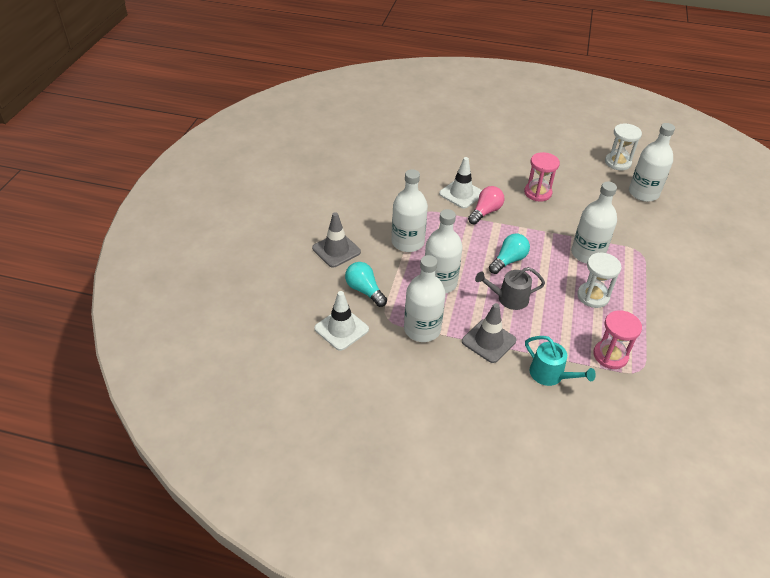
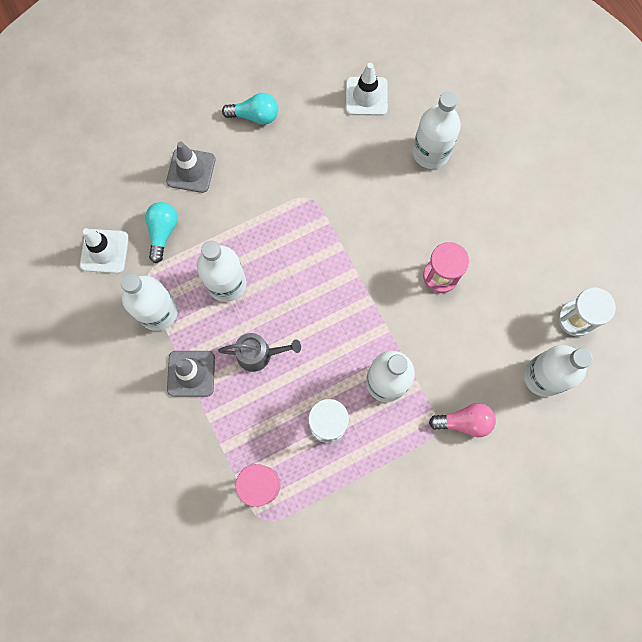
camera: 50 degrees right, 30 degrees up
white bottle [392,169,428,252] -> white bottle moved to [412,91,461,169]
white traffic cone [439,157,482,209] -> white traffic cone moved to [346,63,388,116]
pink light bulb [468,186,504,225] -> pink light bulb moved to [429,403,496,437]
grey watering can [475,267,545,310] -> grey watering can turned 135 degrees clockwise [218,333,301,372]
turquoise light bulb [489,234,530,274] -> turquoise light bulb moved to [222,93,278,125]
turquoise watering can [525,336,596,386] -> none

